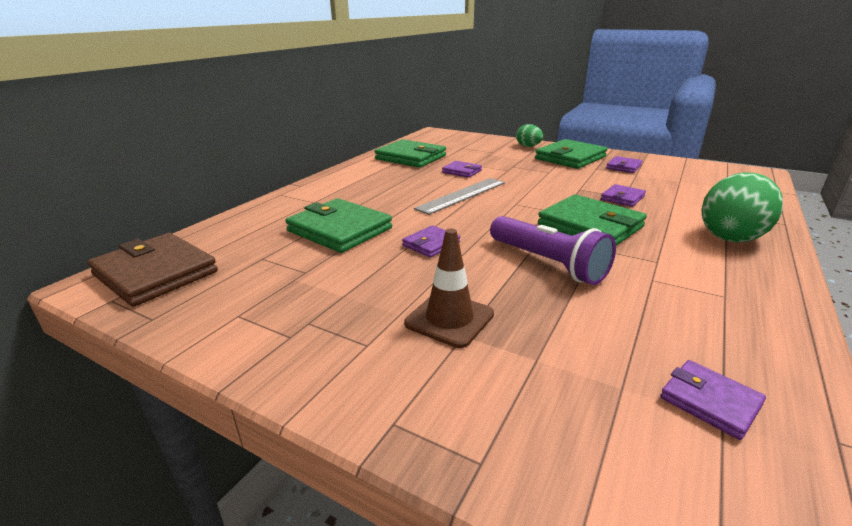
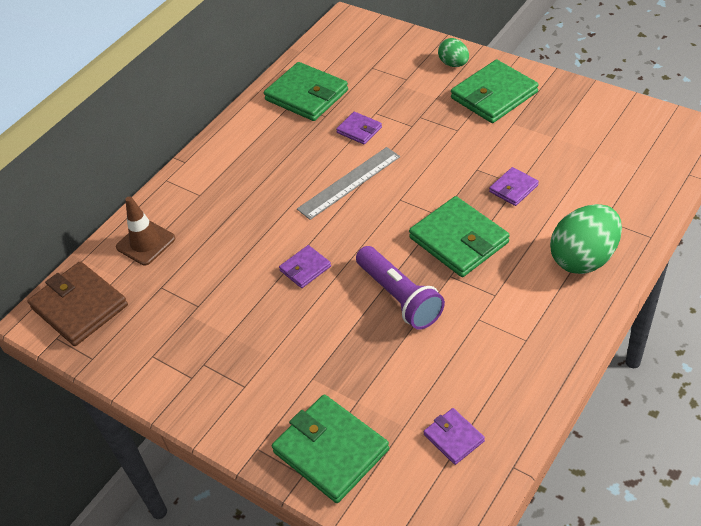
camera: 10 degrees right, 20 degrees up
green wallet [285,198,392,253] -> green wallet moved to [272,395,389,503]
brown traffic cone [404,228,494,348] -> brown traffic cone moved to [116,196,176,265]
purple wallet [606,156,642,173] -> none

